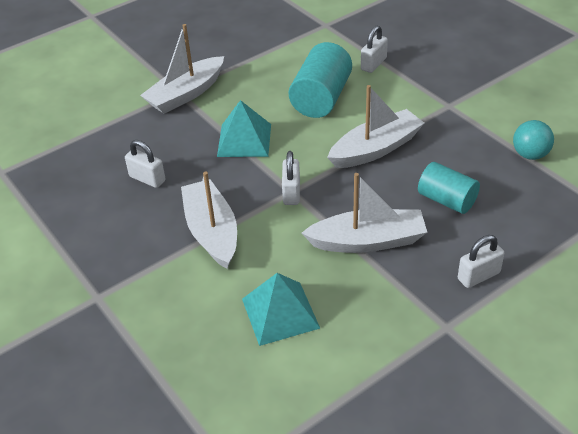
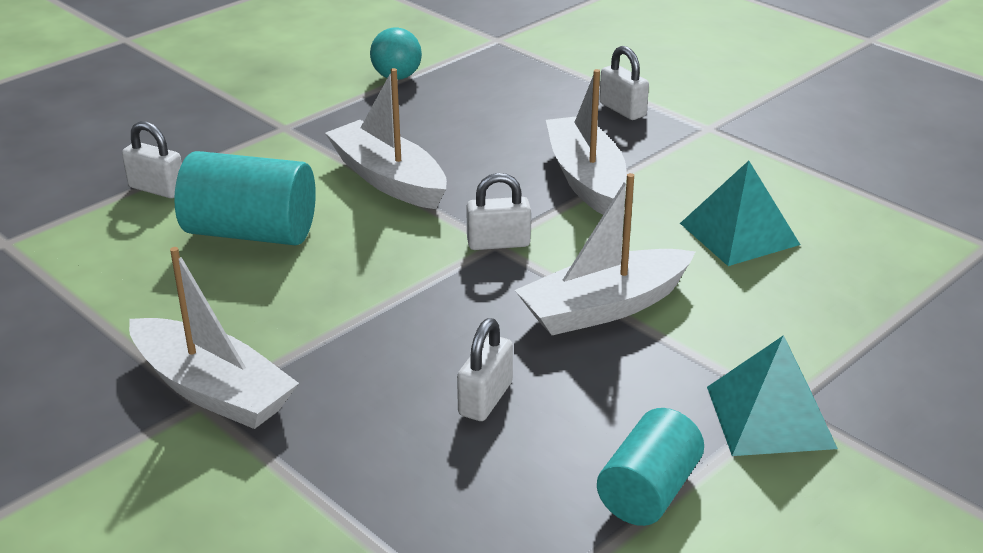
camera: 100 degrees left, 10 degrees down
turquoise pyramid [217,100,271,157] -> turquoise pyramid moved to [707,335,838,456]
turquoise cylinder [418,162,480,214] -> turquoise cylinder moved to [597,408,704,526]

